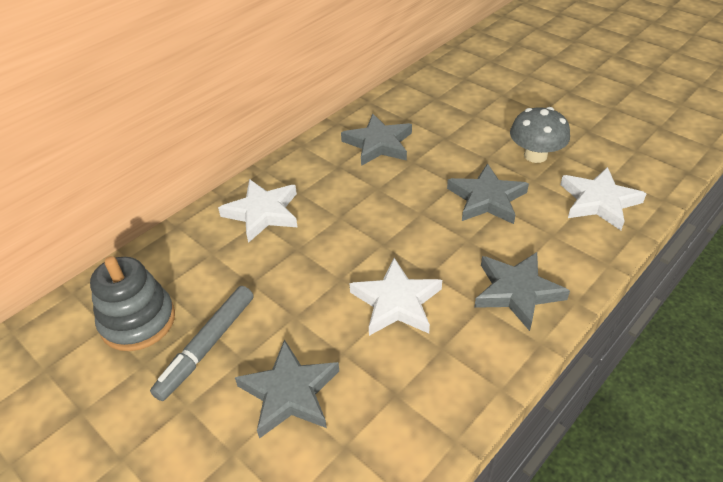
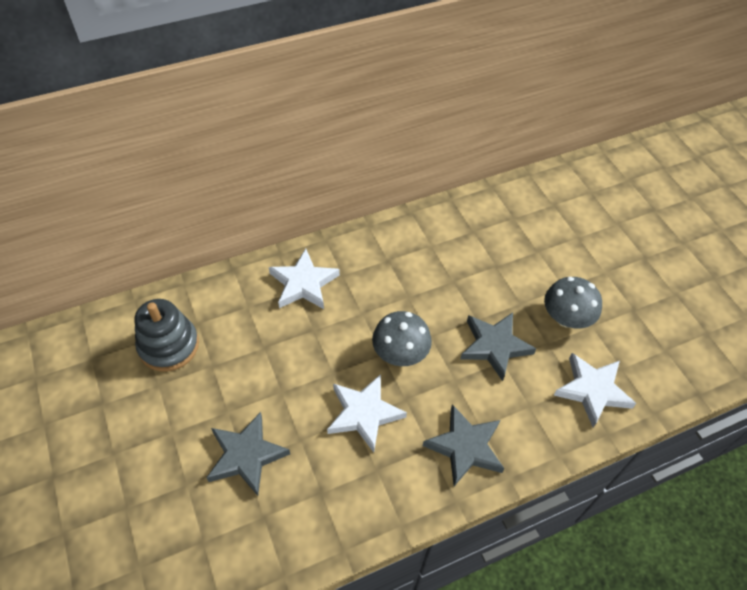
camera: 20 degrees right, 10 degrees up
grey marker [150,286,253,401] -> none
grey star [341,114,412,166] -> none
none -> grey mushroom [372,311,432,366]

